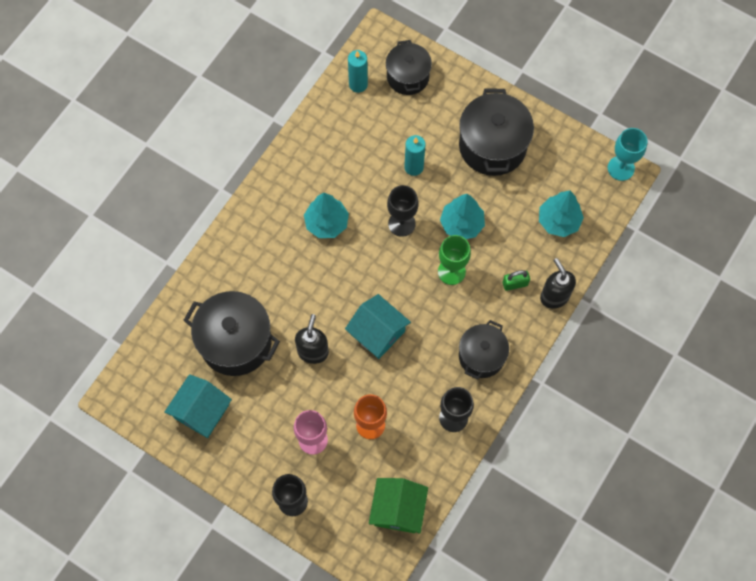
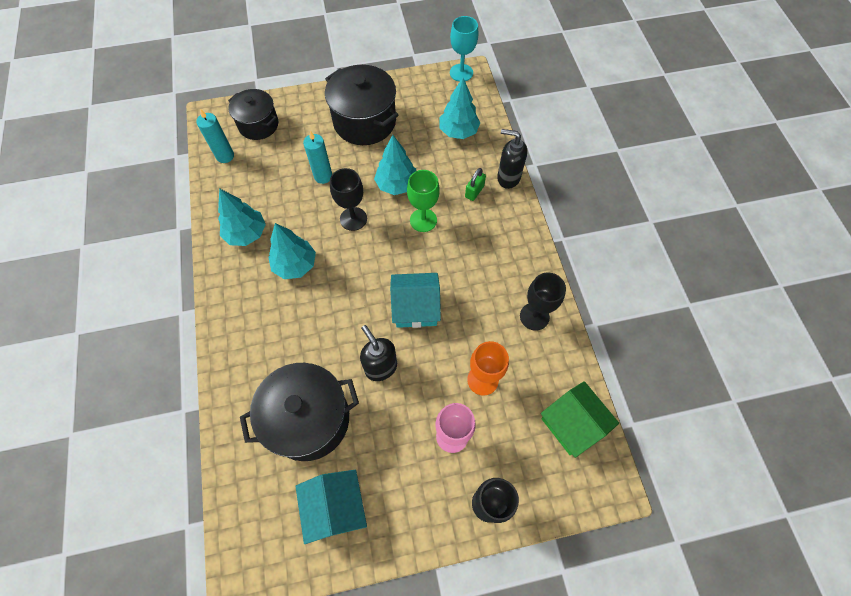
camera: 45 degrees left, 5 degrees down
black pot [459,320,509,379] -> none
none -> turquoise tree [218,188,266,246]

